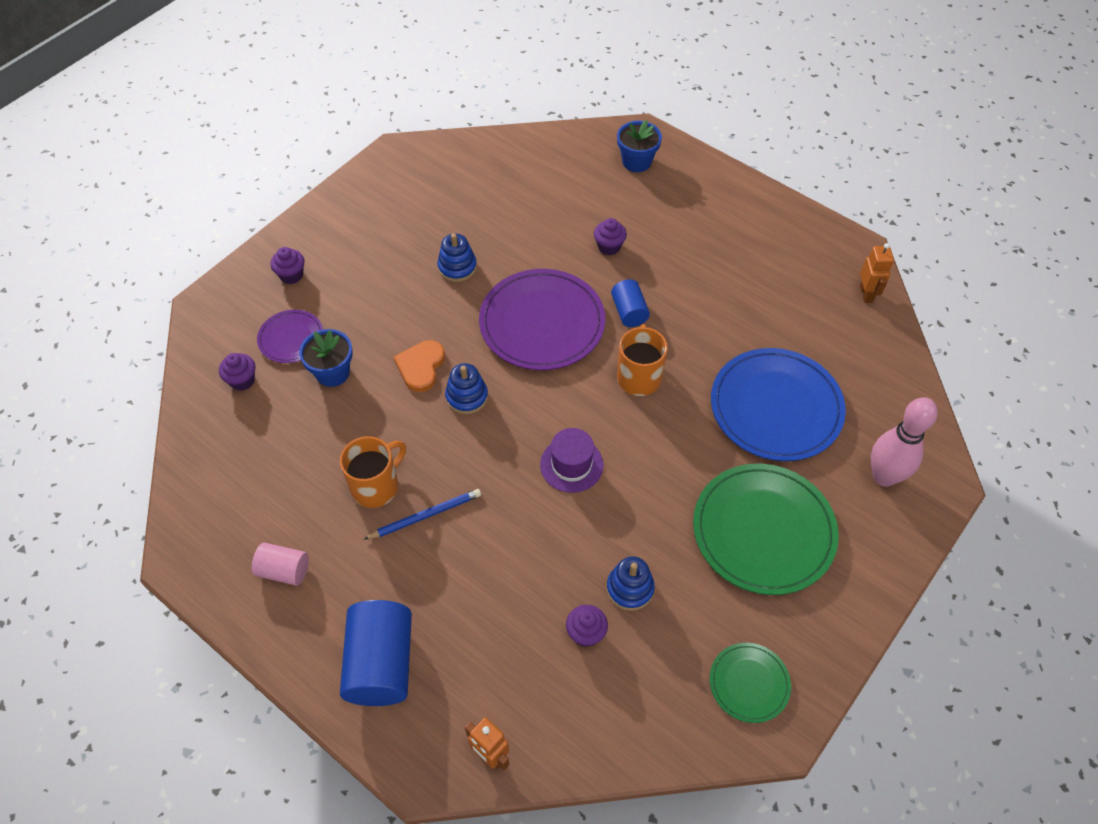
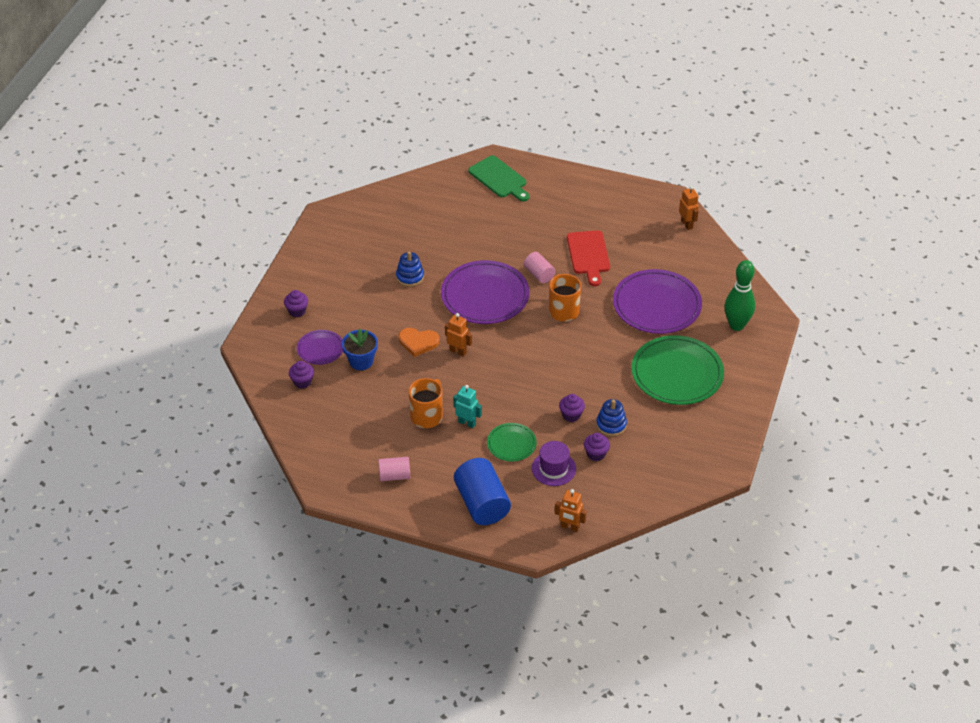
camera: 20 degrees left, 10 degrees down
blue pencil [363,489,481,540] -> turquoise robot [453,385,482,428]
orange heart [394,340,445,392] -> orange heart turned 75 degrees counterclockwise [399,328,439,357]
blue stacking toy [445,363,488,415] -> orange robot [445,313,472,357]
purple hat [540,428,603,493] -> purple hat moved to [532,441,576,486]
purple cupcake [594,218,627,255] -> purple cupcake moved to [559,394,585,422]
blue cylinder [611,279,650,327] -> pink cylinder [524,252,555,283]
blue flower pot [617,120,662,172] -> green cutting board [468,155,529,202]
green plate [710,643,791,723] -> green plate moved to [487,423,537,461]
blue plate [711,348,846,461] -> purple plate [613,269,702,334]
pink bowling pin [871,397,938,487] -> green bowling pin [724,260,755,331]
none -> red cutting board [567,230,610,286]

